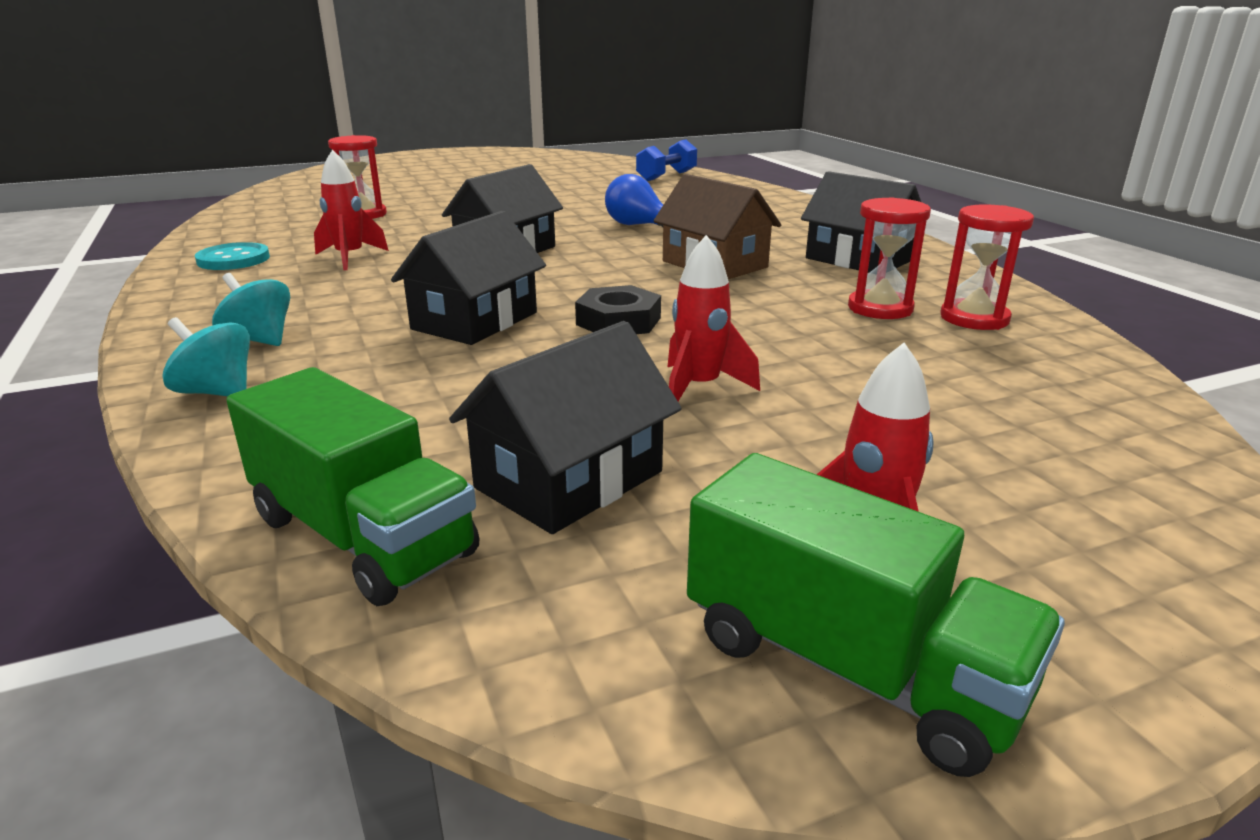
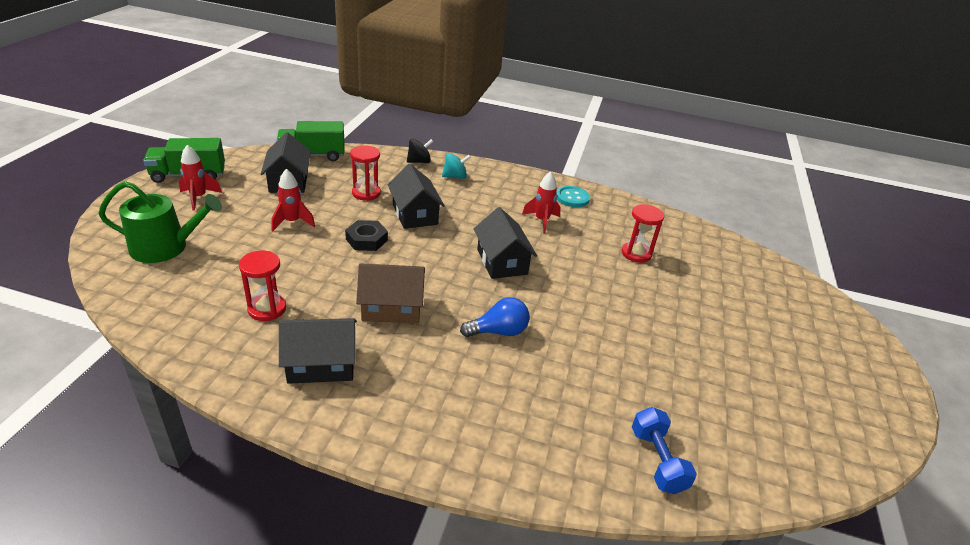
camera: 125 degrees right, 10 degrees up
turquoise spinning top [162,317,250,396] -> black spinning top [407,139,433,163]
red hourglass [940,205,1034,330] -> red hourglass moved to [350,145,381,201]
none -> green watering can [98,181,222,263]

